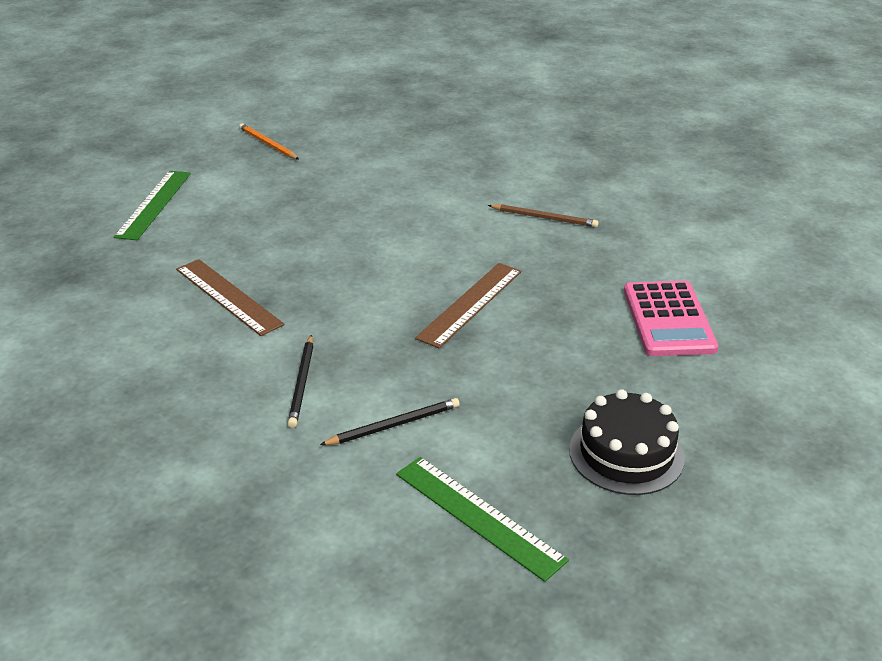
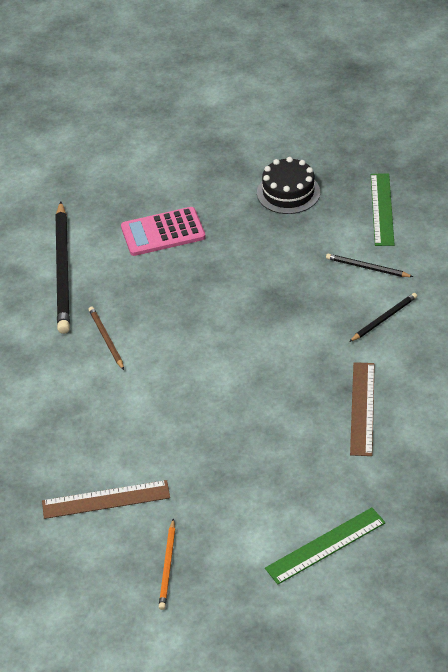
camera: 130 degrees left, 10 degrees up
brown ruler [415,263,521,348] -> brown ruler moved to [42,480,170,519]
pink calculator [624,281,718,356] -> pink calculator turned 150 degrees counterclockwise [121,207,206,256]
none -> black pencil [55,201,70,334]

